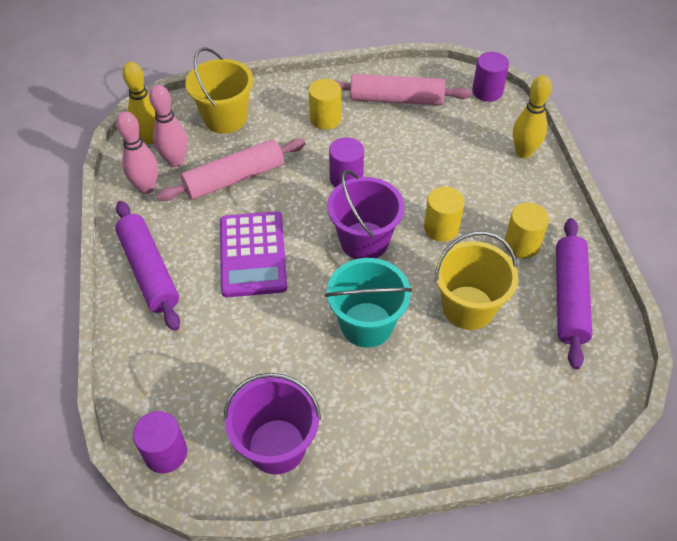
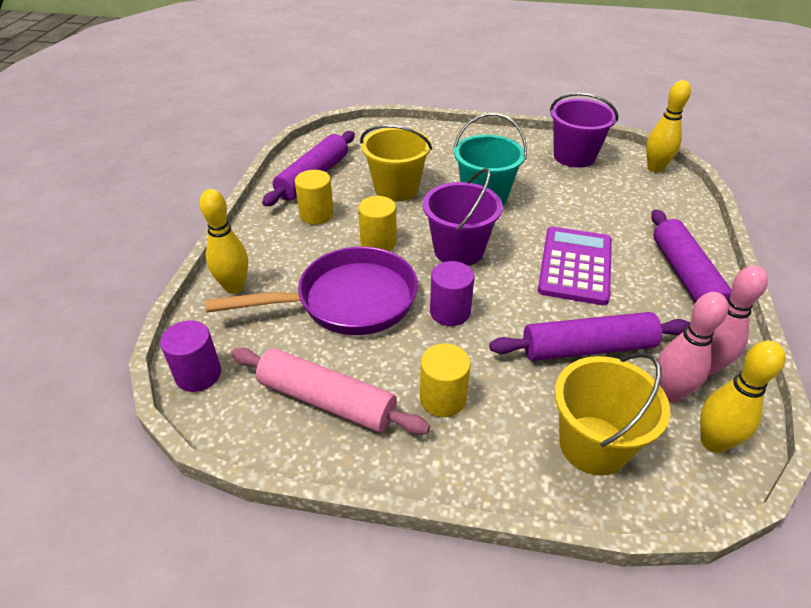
camera: 160 degrees left, 10 degrees down
purple cylinder [133,411,187,473] -> yellow bowling pin [646,80,691,173]
pink rolling pin [156,139,306,201] -> purple rolling pin [489,312,690,361]
none -> purple pan [205,247,418,335]

